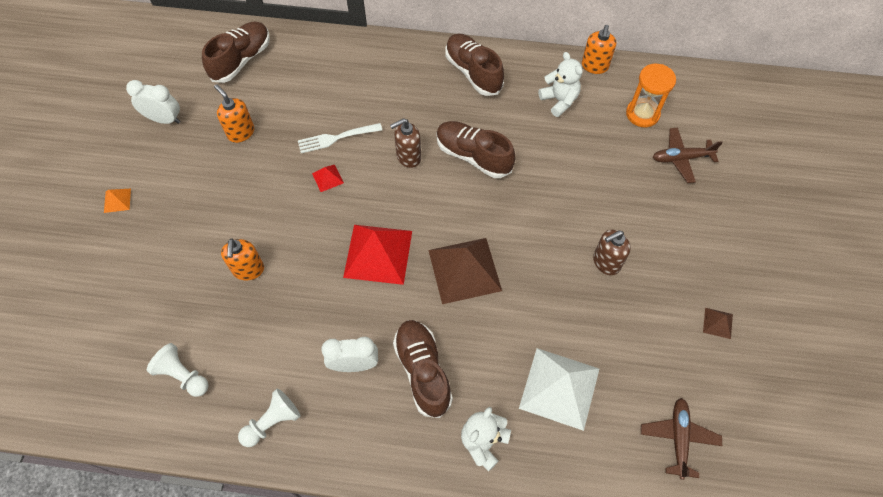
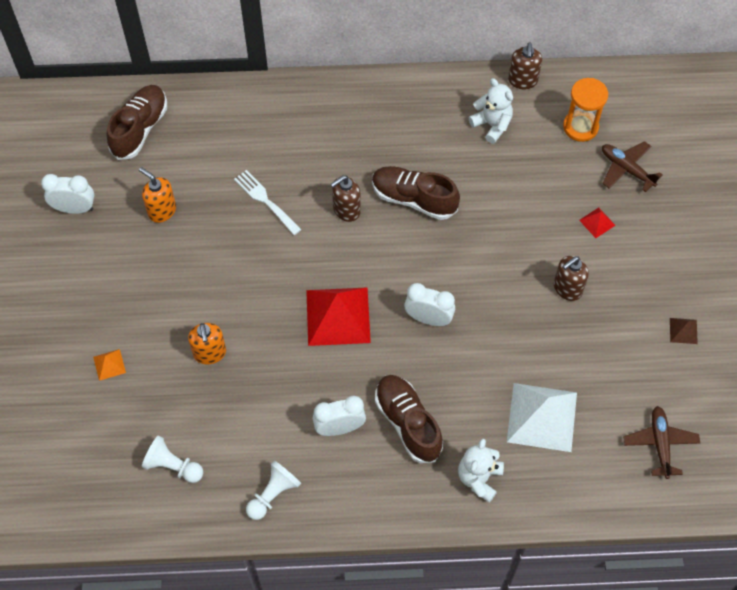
camera: 10 degrees left, 0 degrees up
orange pyramid [104,189,131,213] -> orange pyramid moved to [93,349,126,381]
white fork [298,123,382,153] -> white fork turned 75 degrees clockwise [234,170,302,235]
red pyramid [312,165,344,192] -> red pyramid moved to [579,207,615,238]
brown pyramid [428,238,502,304] -> white clock [404,283,455,326]
brown shoe [445,34,504,96] -> none
orange soap dispenser [582,25,616,74] -> brown soap dispenser [508,42,542,89]
brown plane [653,128,723,183] -> brown plane turned 60 degrees clockwise [602,141,663,192]

